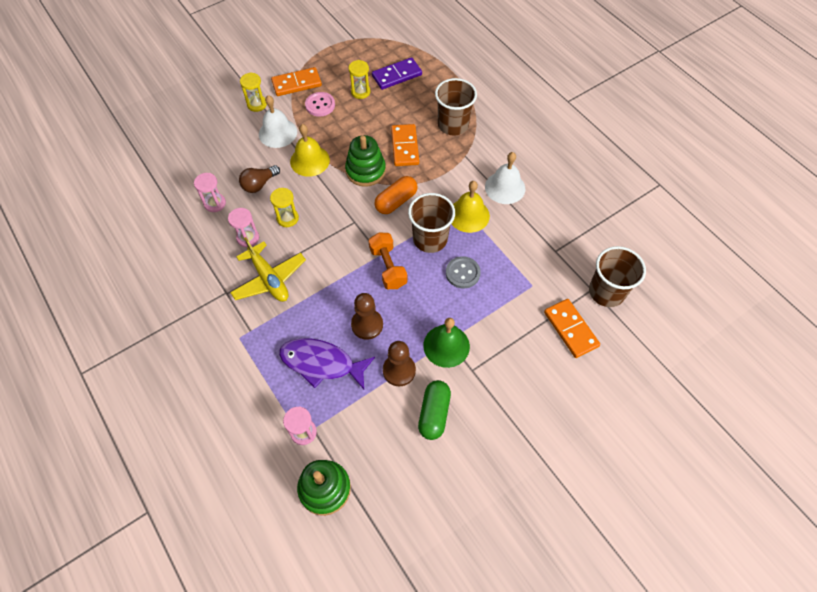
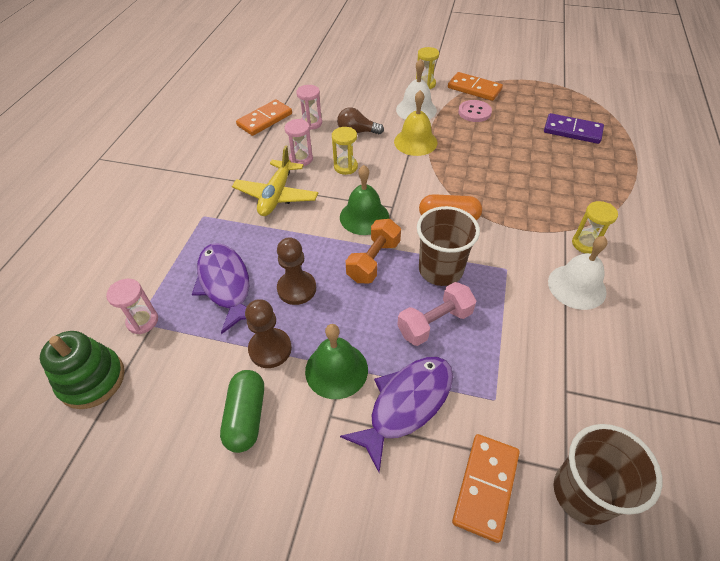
camera: 50 degrees right, 10 degrees down
green stacking toy [345,135,386,187] -> none
yellow hourglass [349,60,370,99] -> yellow hourglass moved to [572,201,618,253]
orange domino [391,124,419,166] -> orange domino moved to [236,100,292,136]
green capsule [418,380,451,440] -> green capsule turned 60 degrees counterclockwise [220,370,264,453]
brown cup [435,78,477,135] -> none
grey button [446,256,481,289] -> pink dumbbell [397,282,476,346]
yellow bell [452,181,490,233] -> none
none -> green bell [340,165,389,235]
none -> purple fish [340,357,453,473]

